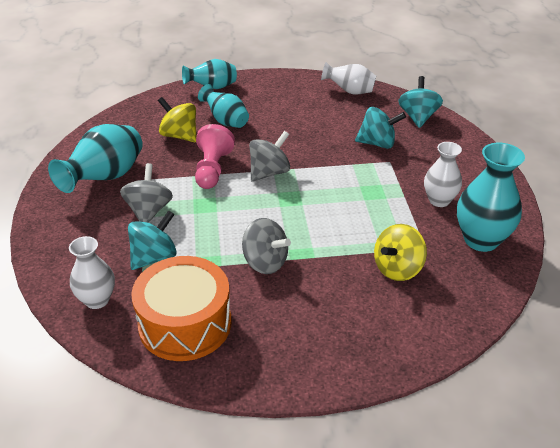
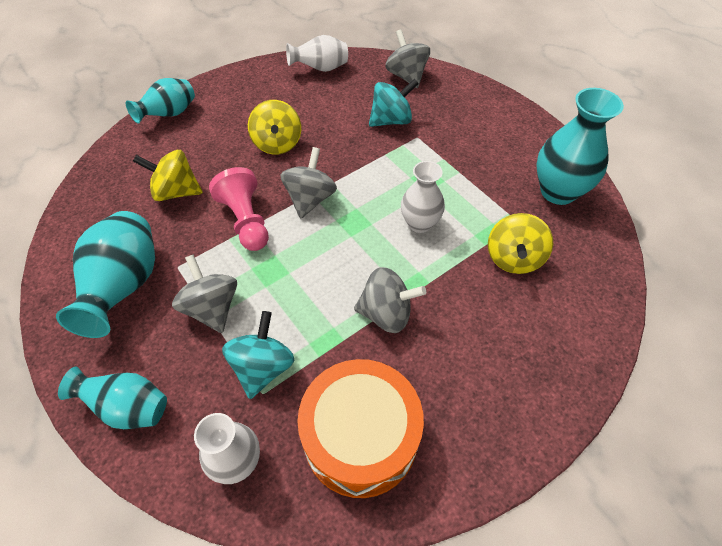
camera: 30 degrees left, 15 degrees up
turquoise vase [198,84,249,128] -> turquoise vase moved to [58,367,167,429]
turquoise spinning top [399,76,443,128] -> grey spinning top [385,29,430,88]
white vase [424,142,462,207] -> white vase moved to [401,161,445,233]
none -> yellow spinning top [248,100,301,155]

